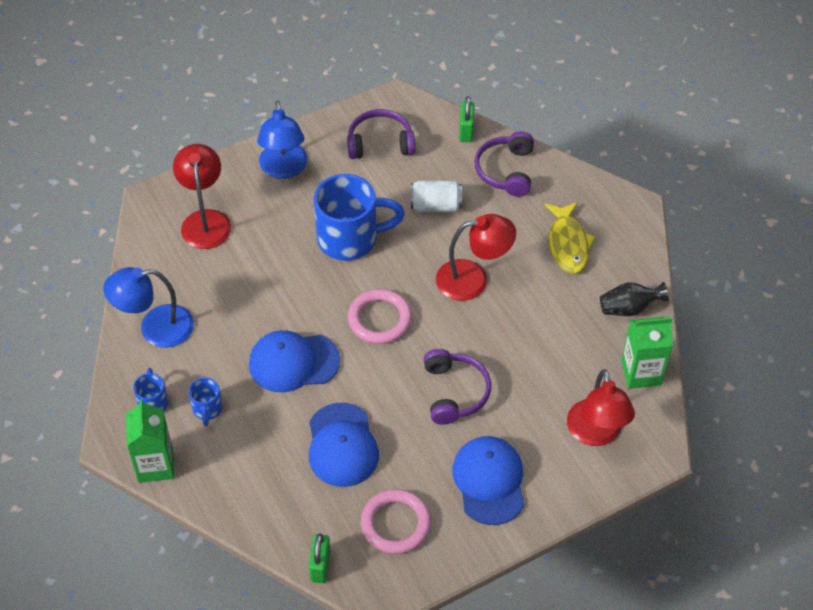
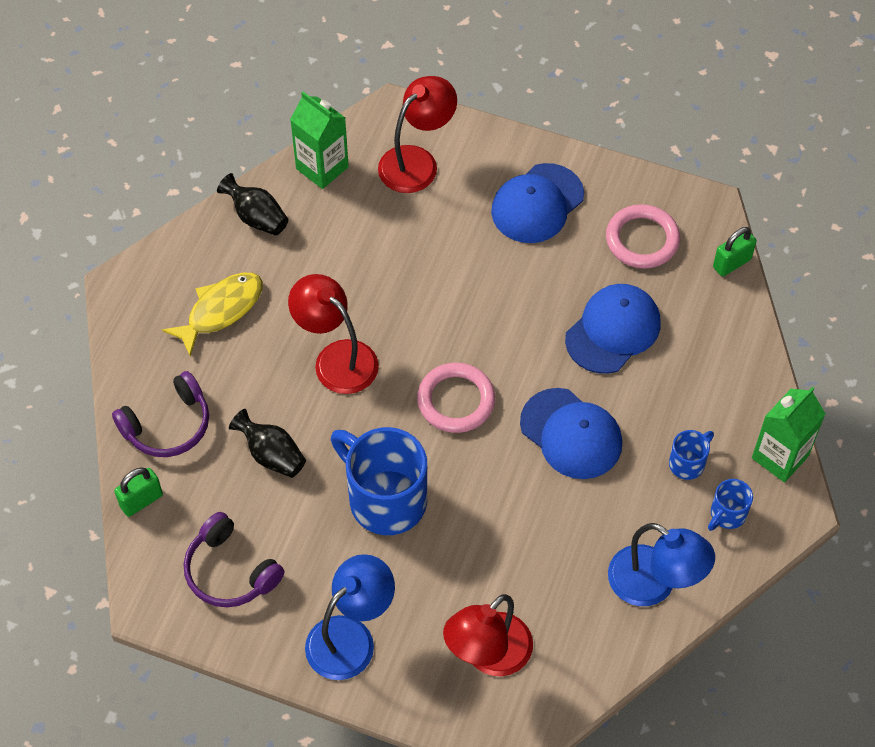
camera: 130 degrees left, 5 degrees up
white can [411,181,462,212] -> black vase [229,409,306,478]
purple headphones [424,349,491,425] -> none

